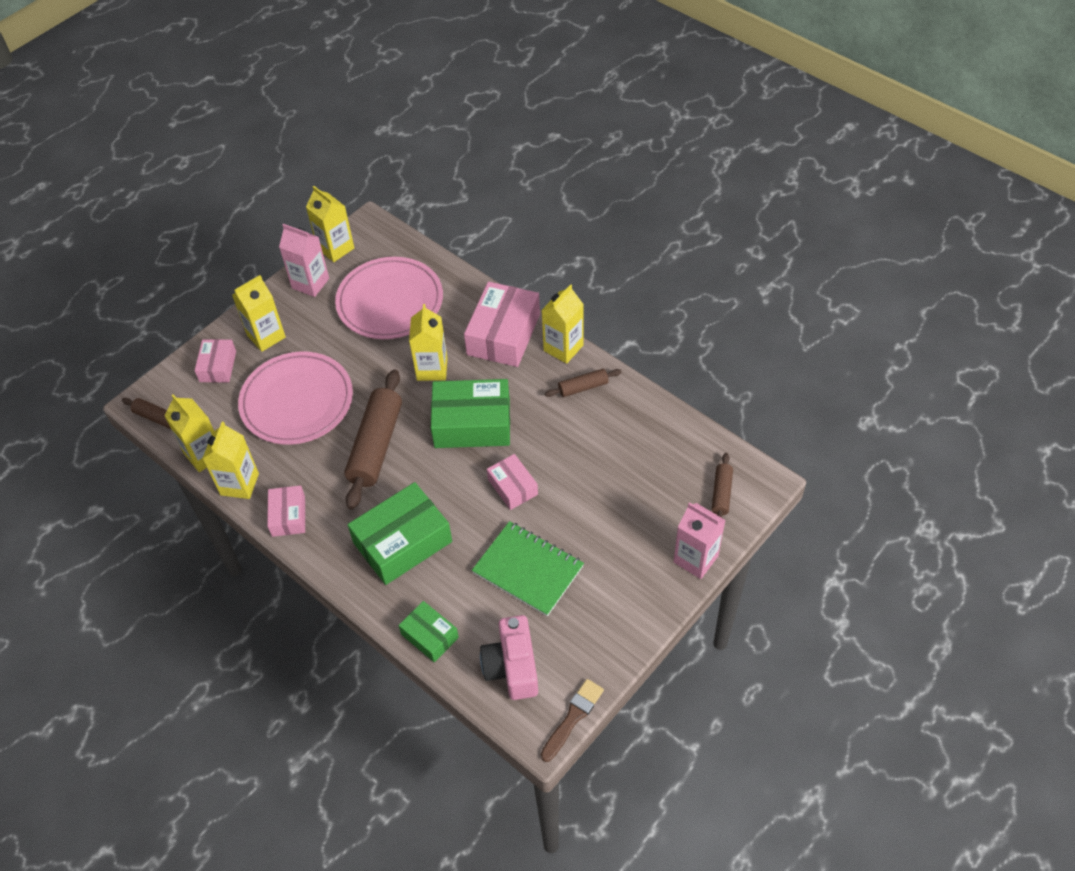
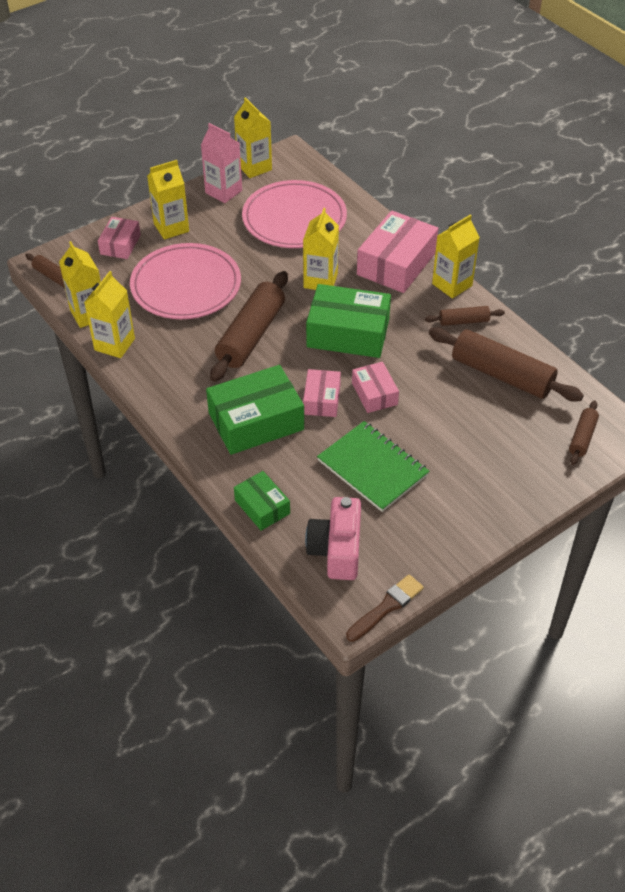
camera: 10 degrees right, 5 degrees down
pink box [267,485,305,537] -> pink box moved to [303,369,341,417]
pink carton [673,503,726,579] -> none
none -> brown rolling pin [429,328,584,402]

